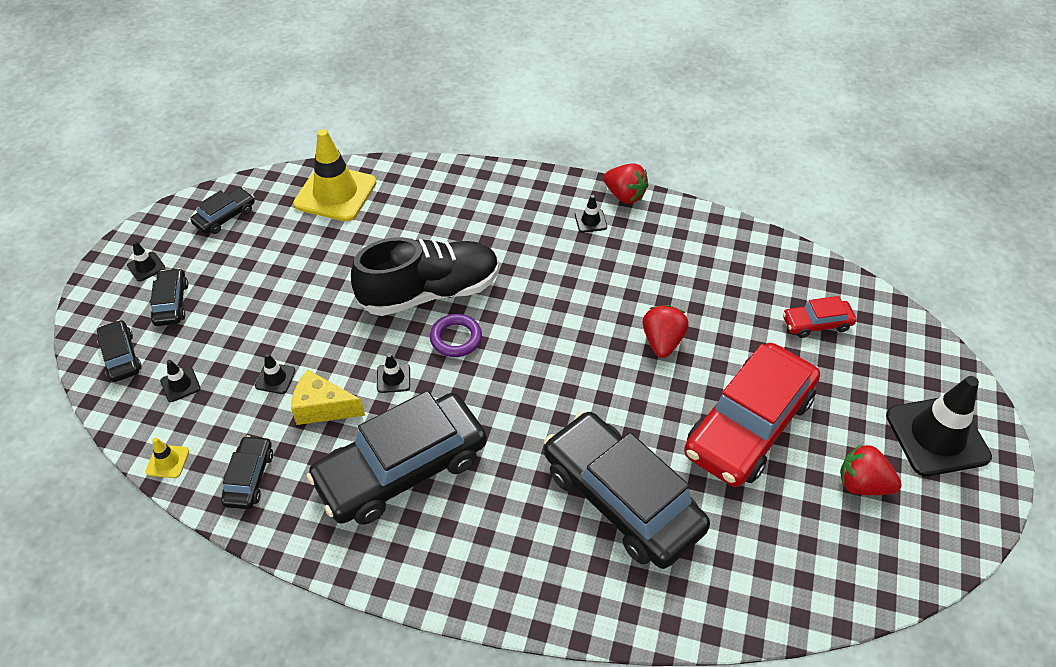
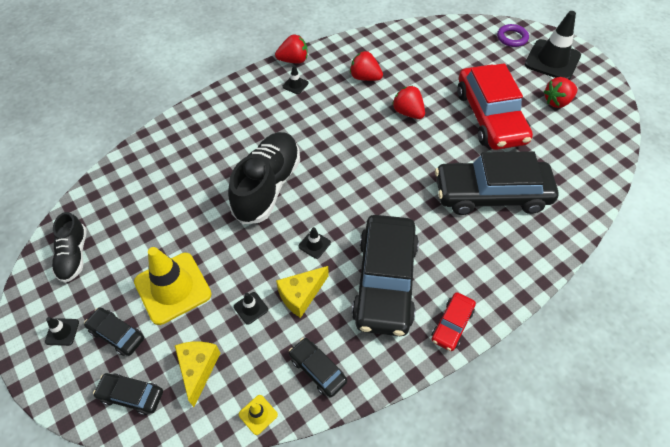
camera: 50 degrees left, 5 degrees up
black traffic cone [160,360,201,402] -> yellow cheese [175,342,221,407]
black car [190,187,255,234] -> black shoe [52,212,87,283]
yellow traffic cone [294,129,376,222] -> yellow traffic cone moved to [134,247,212,325]
purple ring [430,314,482,357] -> purple ring moved to [497,24,529,47]
red car [783,296,857,338] -> red car moved to [432,292,476,351]
none -> red strawberry [350,51,383,81]

